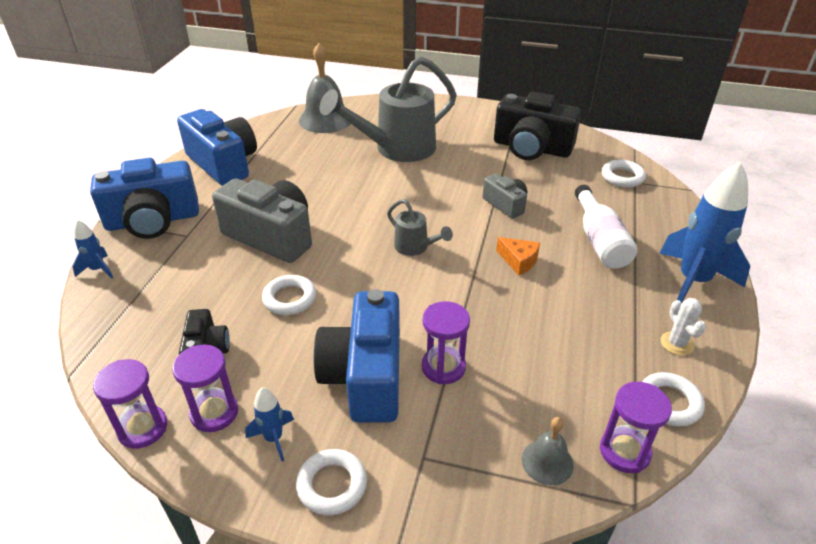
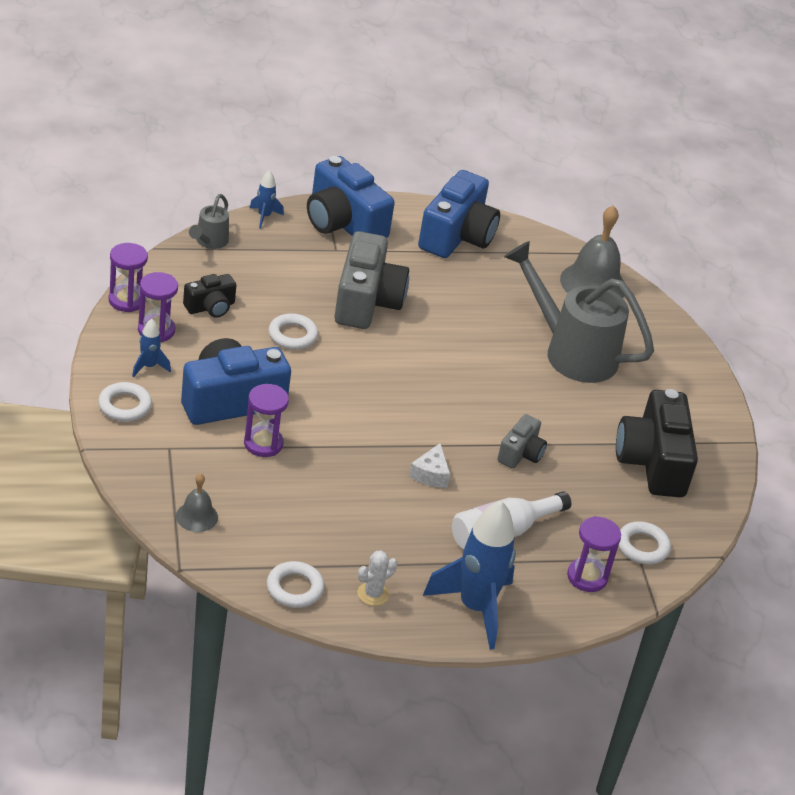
camera: 60 degrees right, 0 degrees up
grey watering can [387,199,453,256] -> grey watering can moved to [189,194,229,249]
orange cheese [496,237,540,275] -> white cheese [409,443,450,487]
purple hourglass [600,382,672,473] -> purple hourglass moved to [567,516,621,592]

